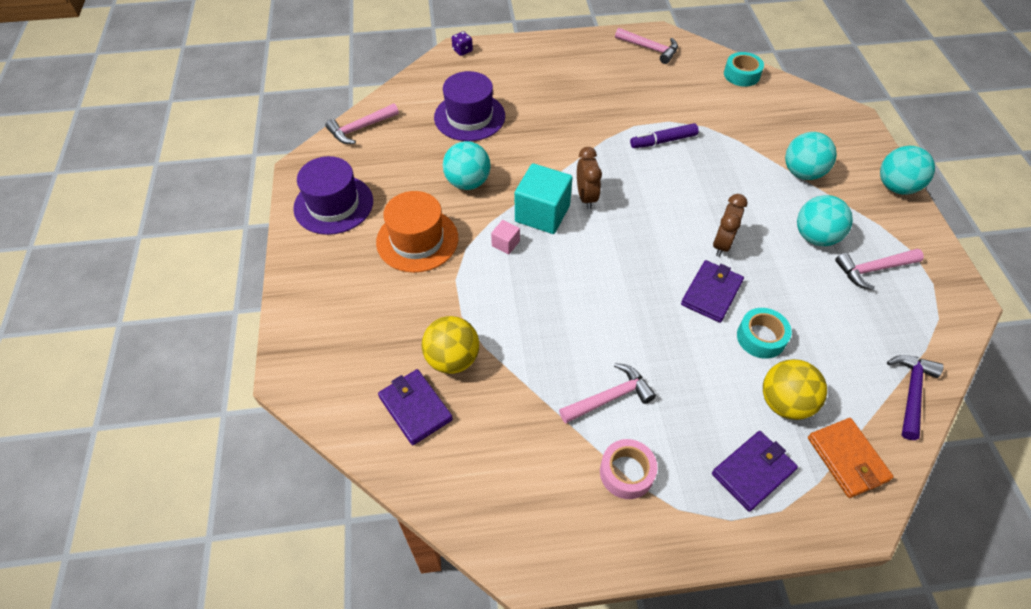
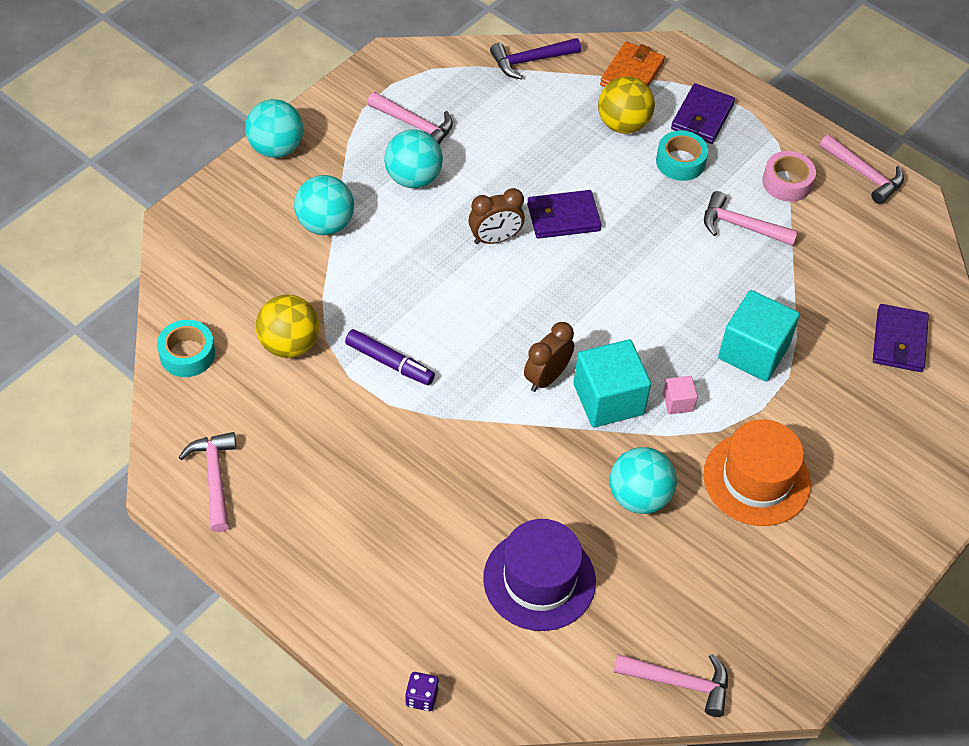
camera: 135 degrees left, 0 degrees up
purple hat [293,156,373,235] -> none
yellow ball [421,316,479,374] -> yellow ball moved to [256,295,319,358]
purple wallet [712,431,798,512] -> purple wallet turned 75 degrees counterclockwise [671,83,735,144]
turquoise tape [737,308,792,359] -> turquoise tape moved to [656,130,708,181]
none -> turquoise cube [718,290,800,382]
none -> pink hammer [820,134,904,204]

